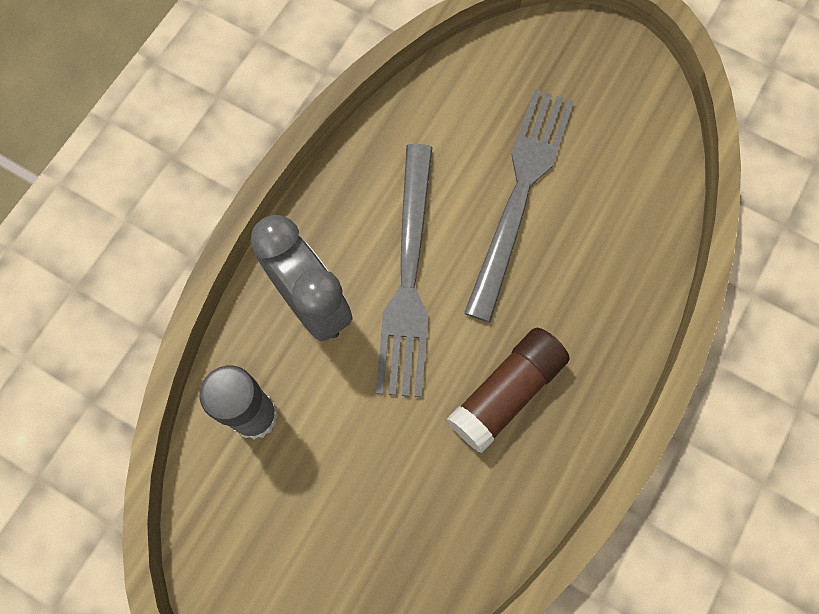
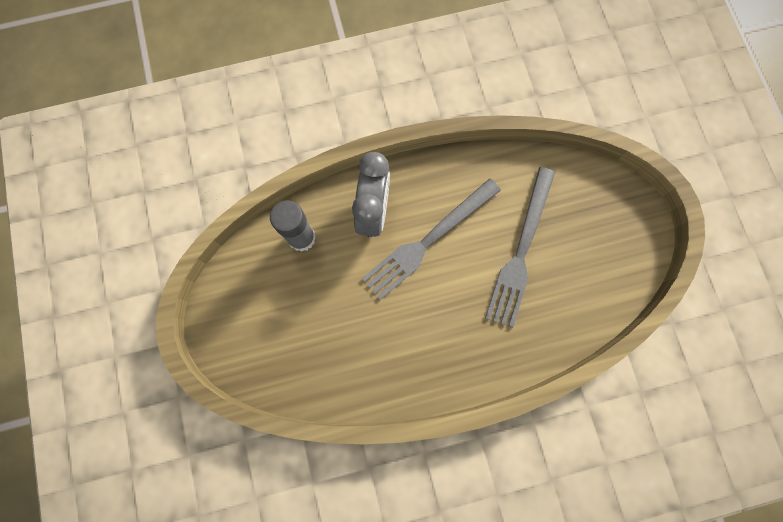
camera: 45 degrees right, 5 degrees up
brown glue stick [447,328,569,453] -> none
grey fork [464,89,574,322] -> grey fork turned 135 degrees clockwise [485,167,555,328]

